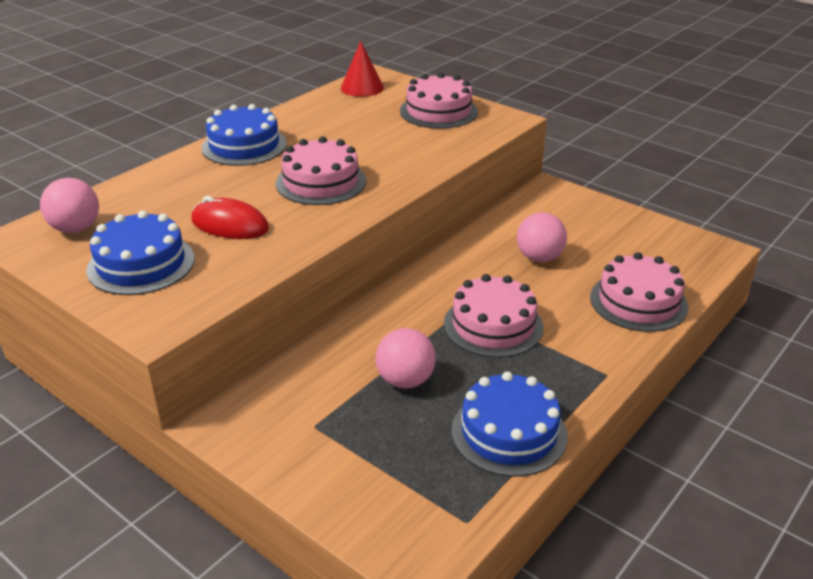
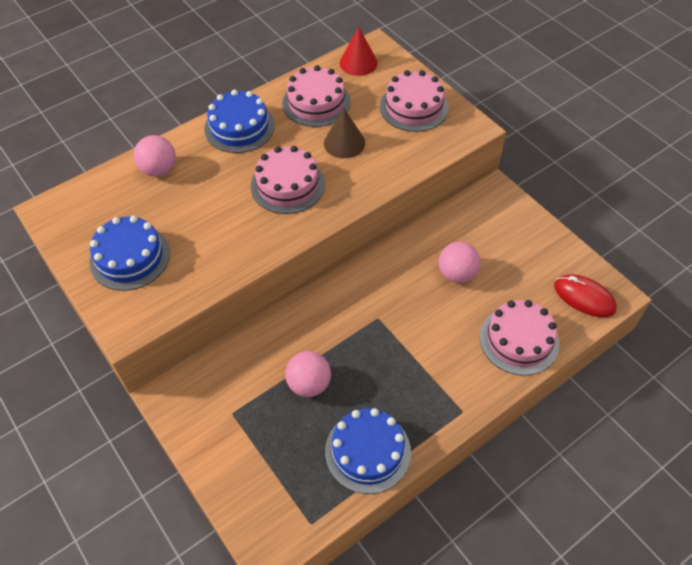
camera: 15 degrees right, 20 degrees up
pink ball [40,178,99,233] -> pink ball moved to [134,135,176,177]
red mouse [191,196,269,239] -> red mouse moved to [554,274,617,317]
pink cake [444,274,544,358] -> pink cake moved to [282,65,351,127]
none -> brown cone [324,108,365,158]

